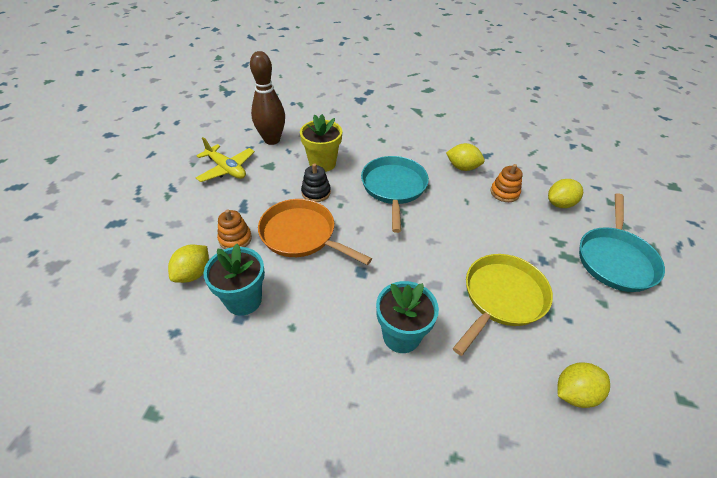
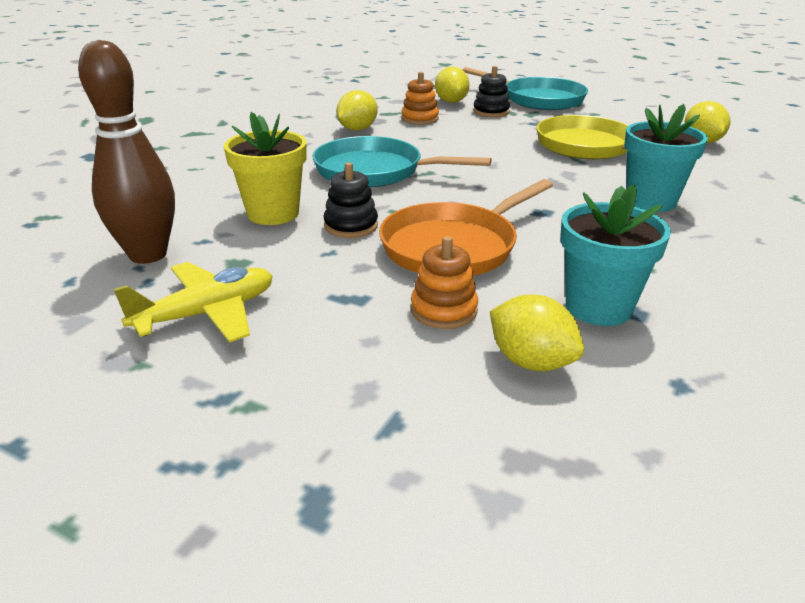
camera: 75 degrees left, 15 degrees down
none -> black stacking toy [473,66,510,117]

